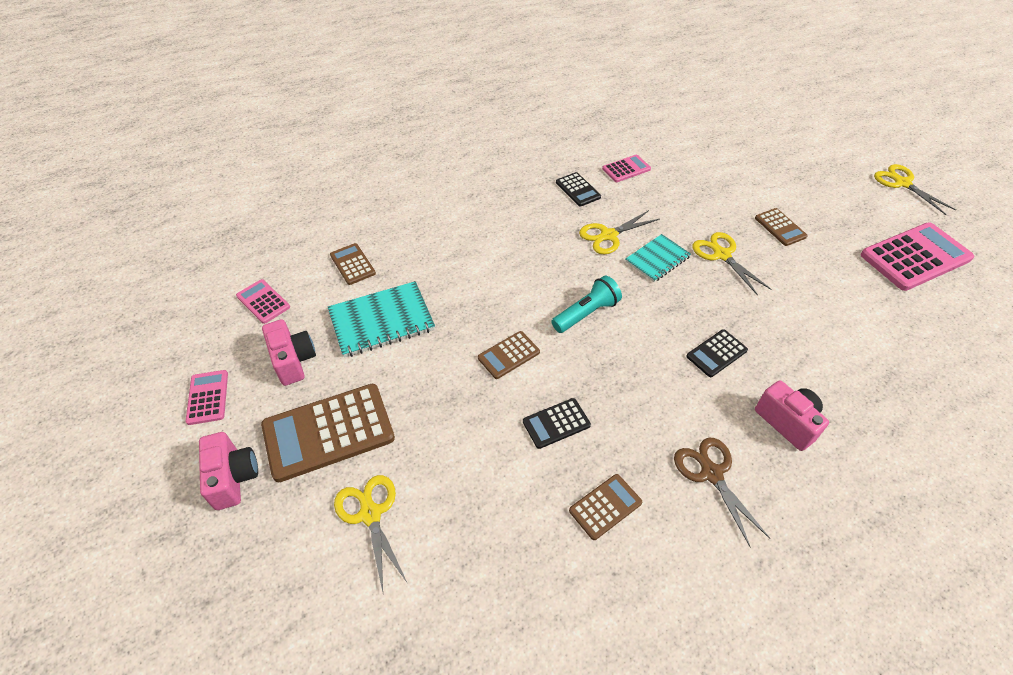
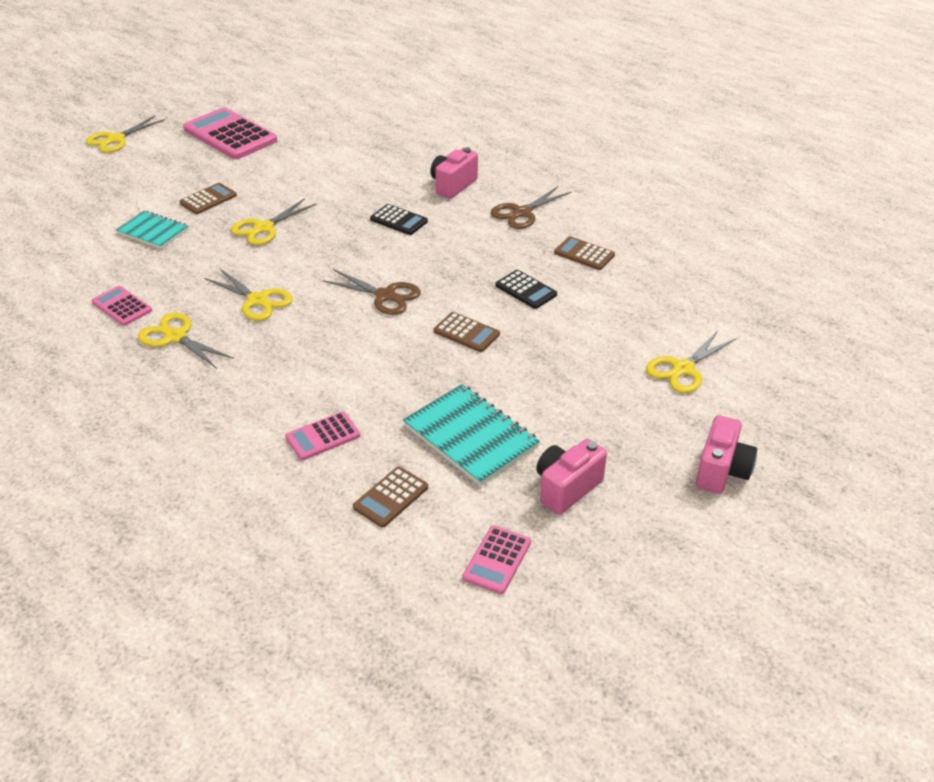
camera: 110 degrees left, 10 degrees down
pink calculator [186,370,228,425] -> pink calculator moved to [285,412,360,460]
pink camera [199,432,258,510] -> pink camera turned 150 degrees clockwise [696,415,757,494]
brown calculator [261,384,395,482] -> none
turquoise flashlight [551,275,622,333] -> brown scissors [322,269,421,315]
black calculator [556,172,601,206] -> yellow scissors [138,312,234,369]
turquoise notebook [625,234,691,282] -> turquoise notebook moved to [116,211,188,249]

